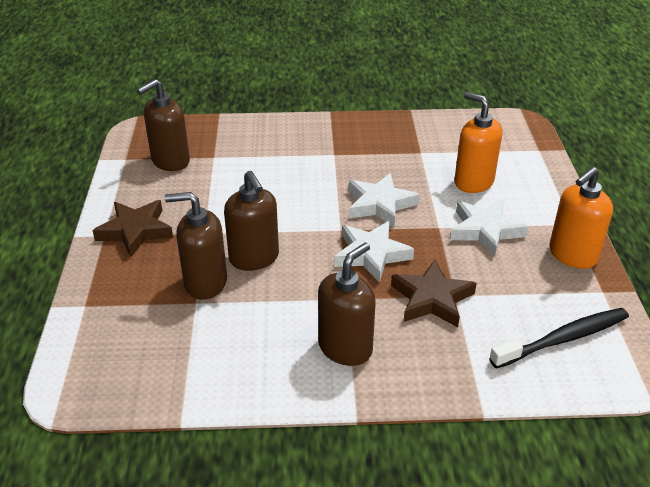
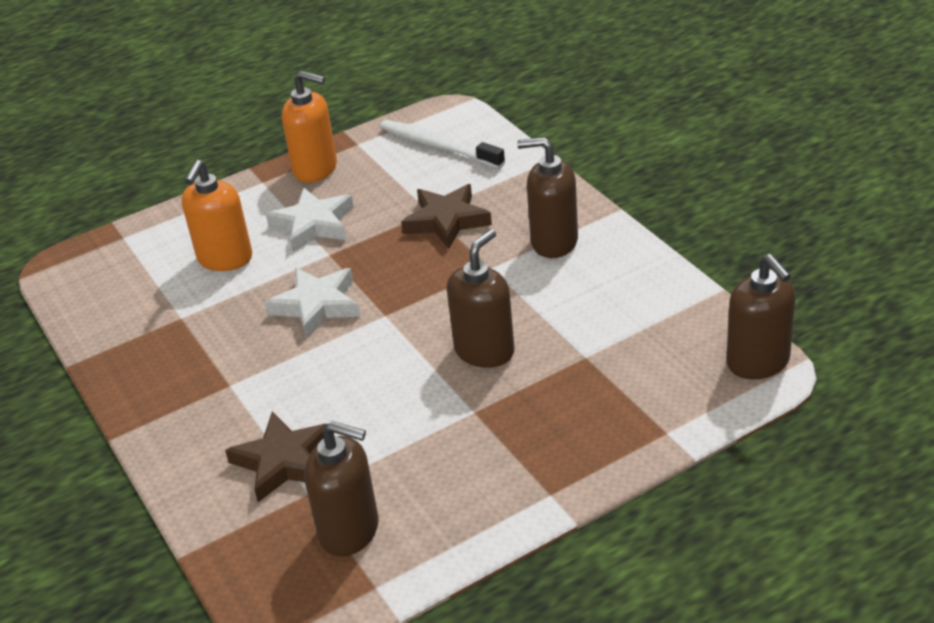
camera: 115 degrees left, 0 degrees up
brown star [92,200,173,257] -> brown star moved to [225,411,328,502]
brown soap dispenser [165,192,227,300] -> brown soap dispenser moved to [726,254,796,379]
white star [334,221,414,283] -> none
black toothbrush [489,308,629,369] -> white toothbrush [380,120,505,169]

